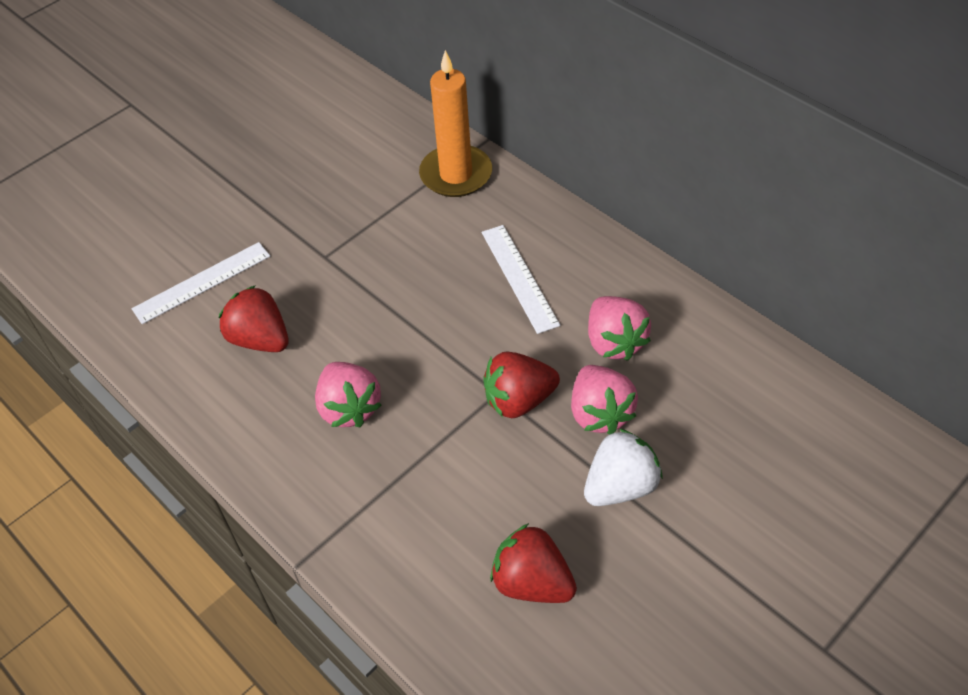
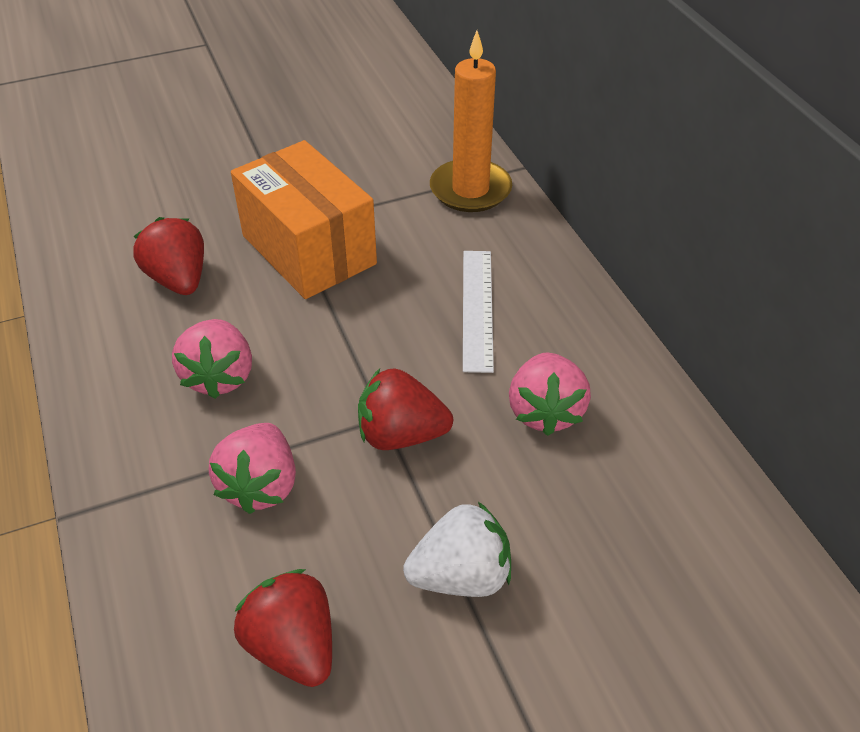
camera: 20 degrees right, 5 degrees down
white ruler [131,242,270,324] -> none
pink strawberry [571,365,638,434] -> pink strawberry moved to [209,423,296,514]
none -> orange box [231,140,377,299]

